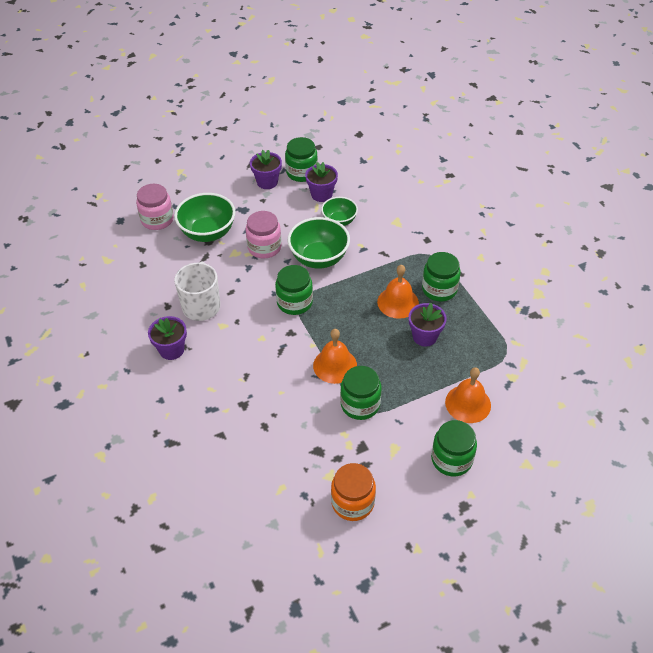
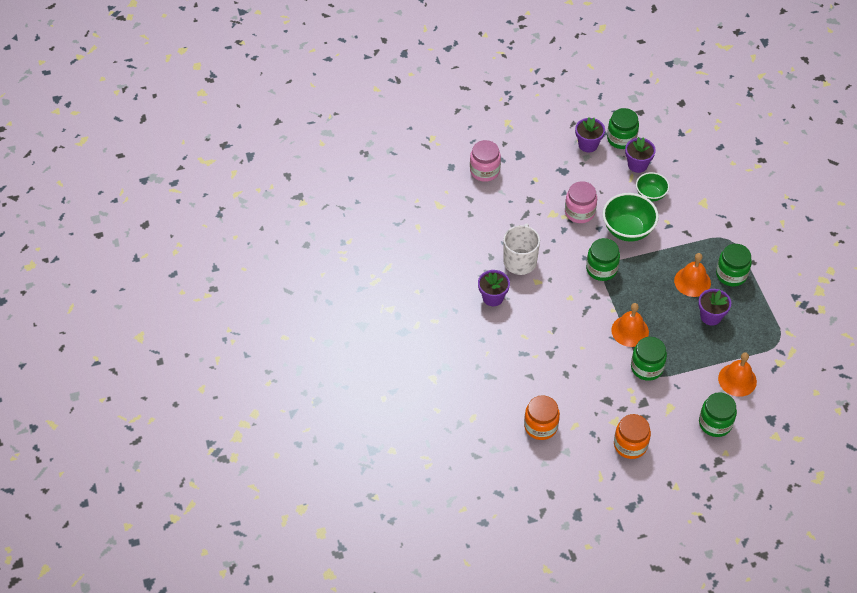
camera: 10 degrees right, 5 degrees up
green bowl [174,193,235,242] -> none
none -> orange jar [524,395,560,440]

